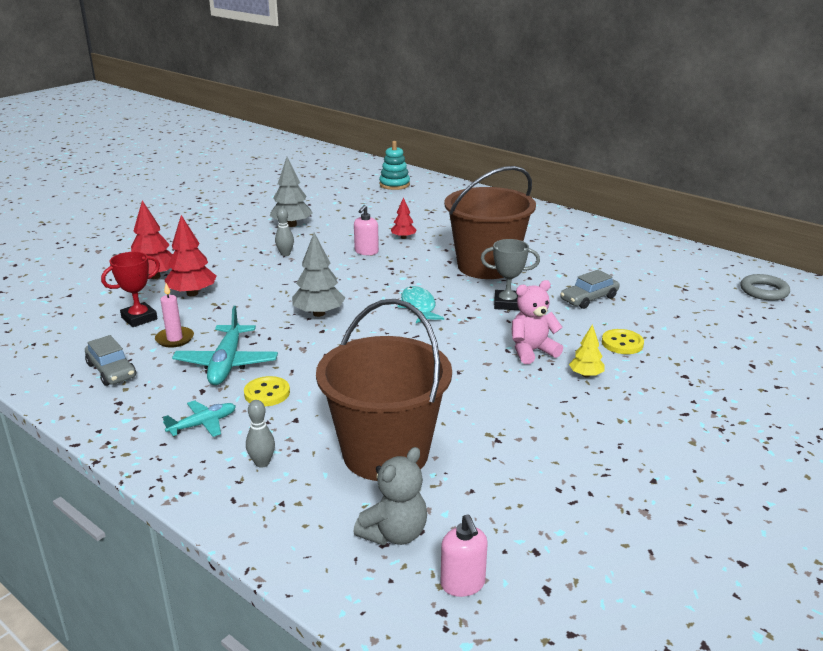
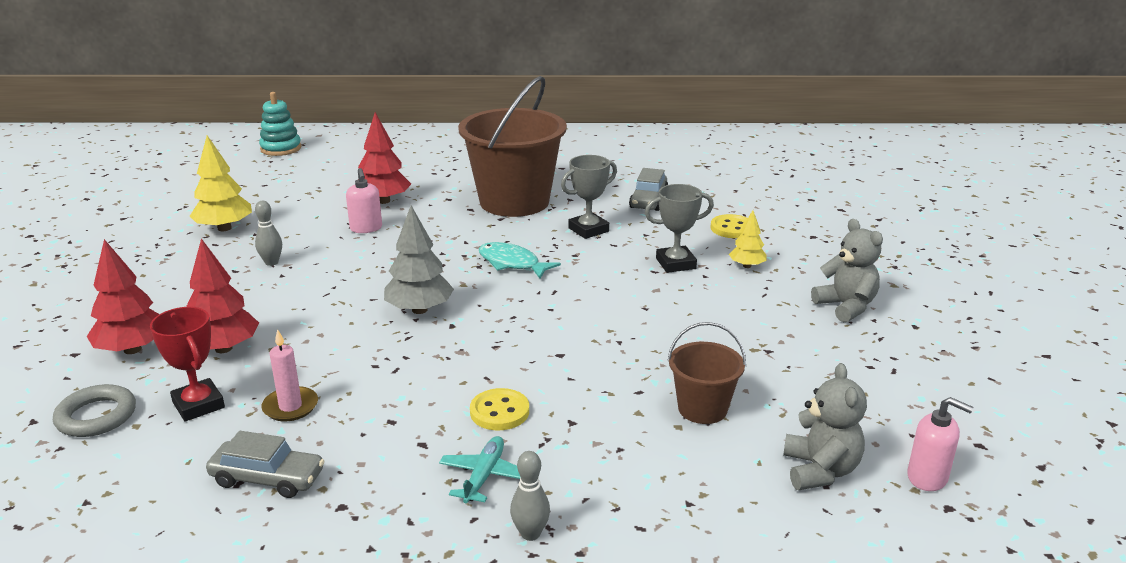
camera: 40 degrees left, 0 degrees up
red trophy [101,252,160,327] -> red trophy turned 45 degrees counterclockwise [150,307,225,421]
turquoise plane [172,306,278,385] -> none
grey bowling pin [246,400,275,468] -> grey bowling pin moved to [510,451,550,541]
grey tree [269,157,313,227] -> yellow tree [190,135,252,231]
brown bucket [316,299,452,481] -> brown bucket [667,322,746,424], size x0.49
red tree [391,197,416,239] -> red tree [358,112,411,204], size x1.71
pink teddy bear [512,280,563,364] -> grey trophy [645,184,714,273]
grey ring [740,274,790,301] -> grey ring moved to [53,384,136,437]
none -> grey teddy bear [811,219,883,322]

